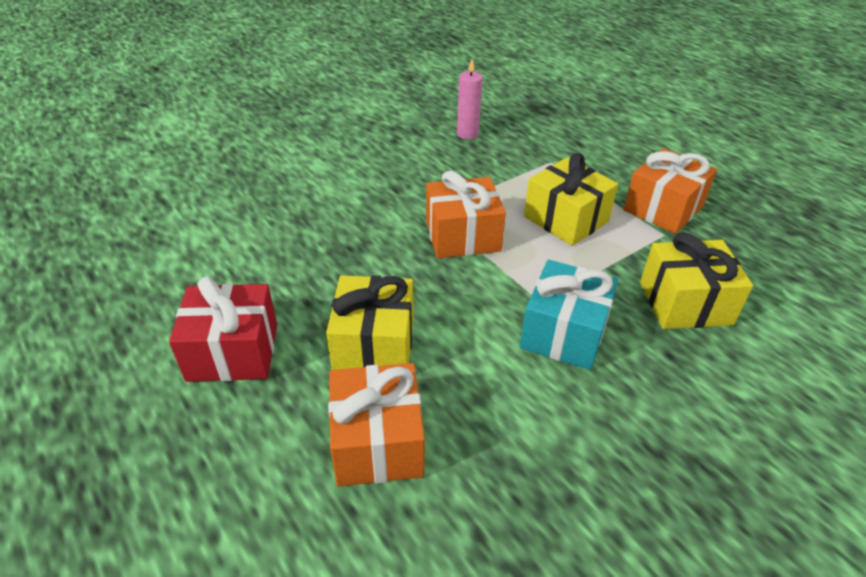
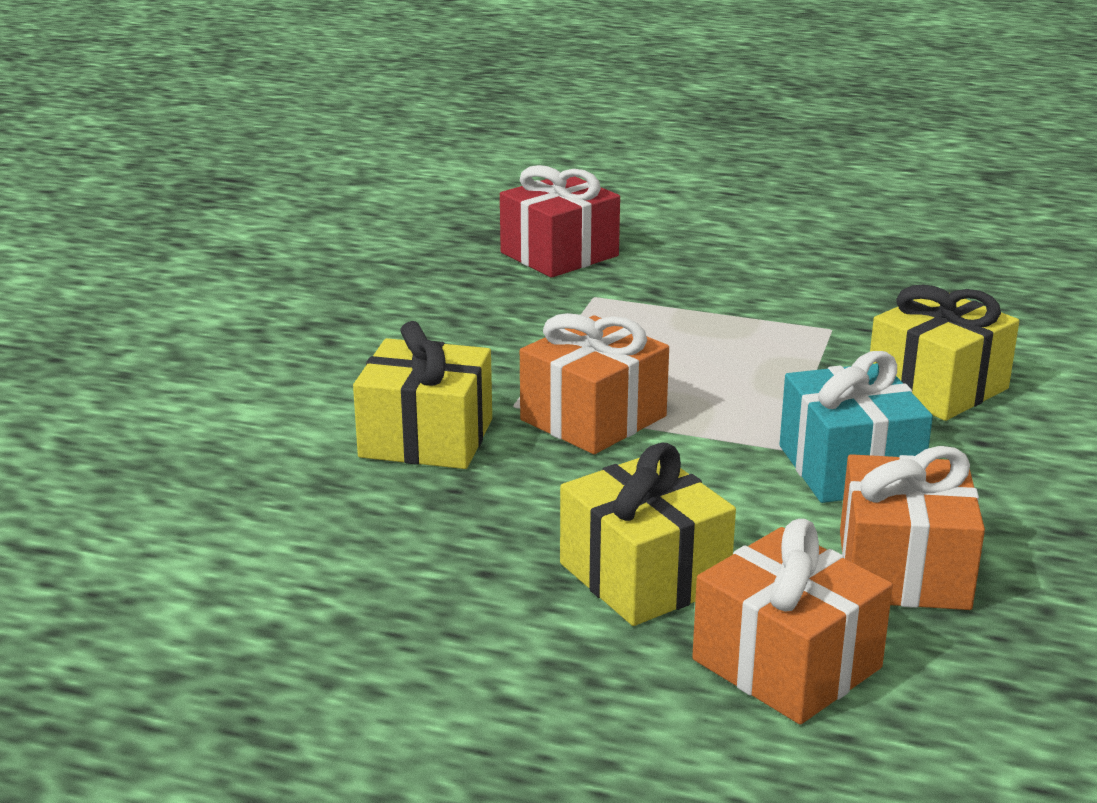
camera: 35 degrees left, 15 degrees down
red gift [169,276,277,382] -> red gift moved to [500,165,620,278]
pink candle [457,59,483,139] -> none
yellow gift [524,153,618,246] -> yellow gift moved to [353,321,492,469]
orange gift [623,148,717,234] -> orange gift moved to [840,446,985,610]

